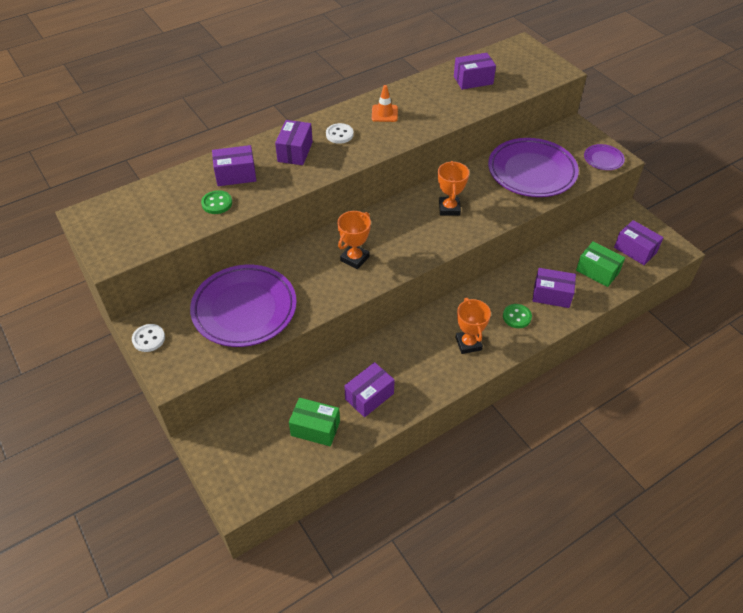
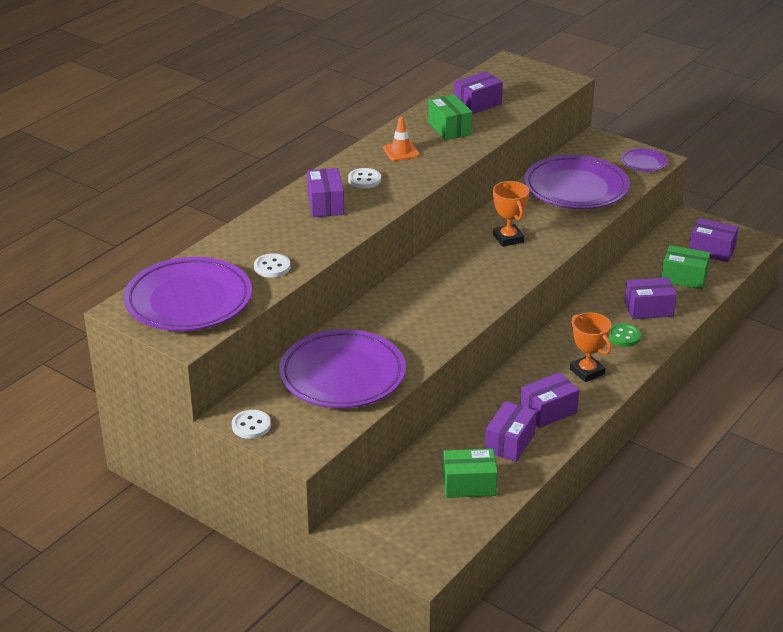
camera: 20 degrees left, 15 degrees down
green button [201,190,232,214] -> white button [254,253,290,278]
purple box [212,145,256,186] -> purple box moved to [520,372,579,428]
orange trophy [337,211,371,269] -> none
none -> purple plate [123,257,252,331]
none -> green box [428,94,472,140]

